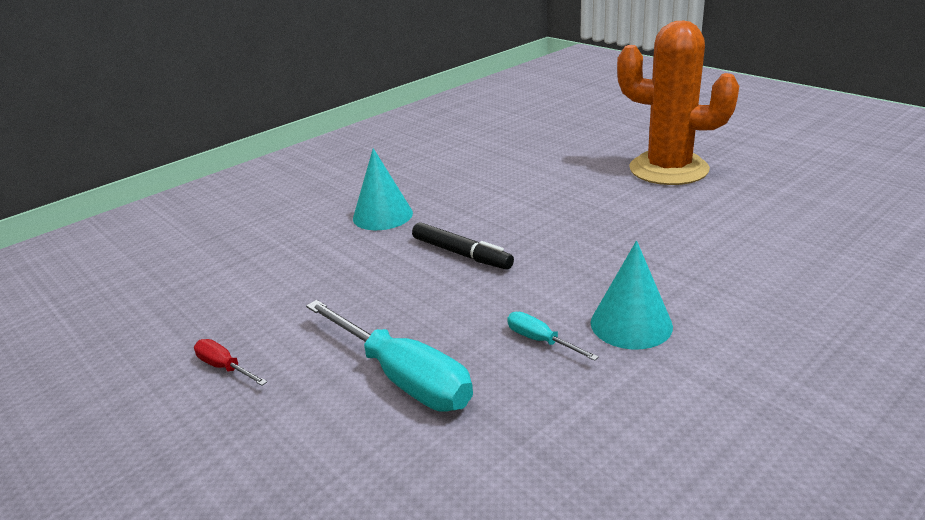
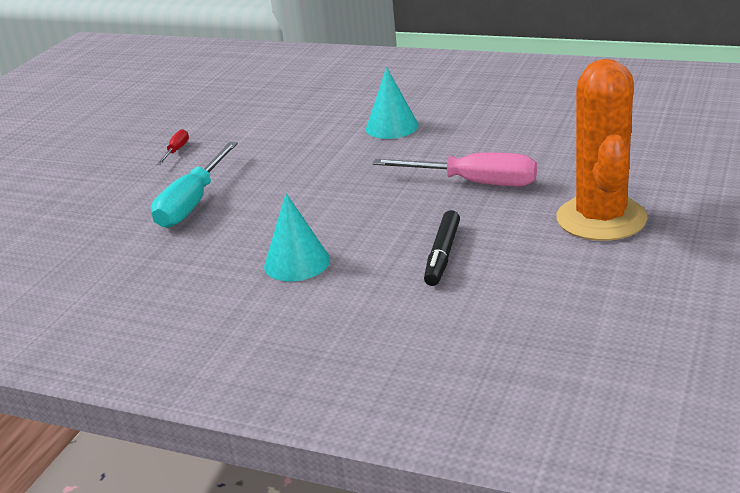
camera: 65 degrees right, 0 degrees up
black marker [412,222,514,270] -> black marker moved to [424,210,460,286]
turquoise screwdriver [507,311,599,361] -> none
none -> pink screwdriver [372,153,537,187]

